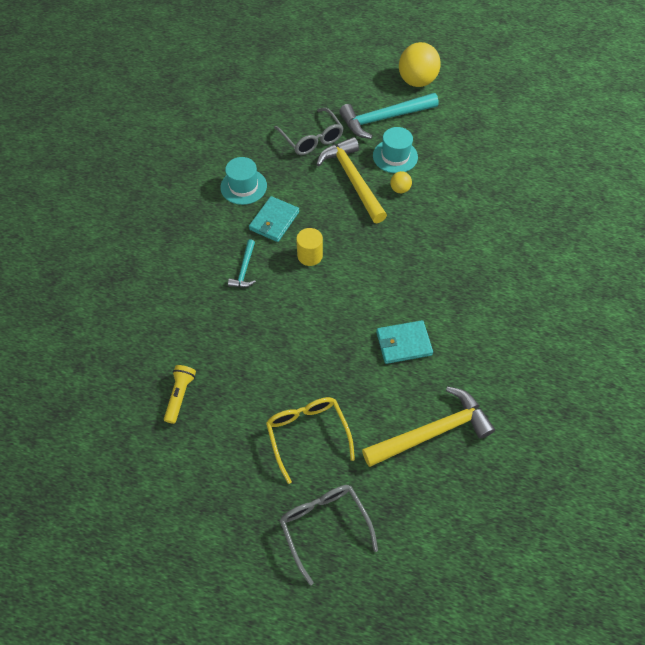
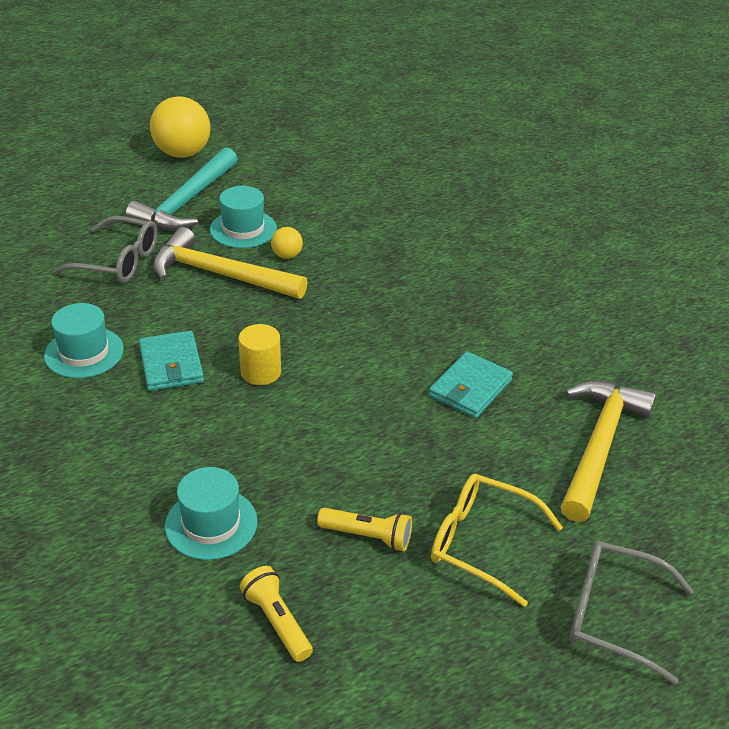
camera: 45 degrees left, 20 degrees down
turquoise hammer [228,239,256,287] -> none
none -> turquoise hat [165,467,258,560]
none -> yellow flashlight [317,508,412,551]

